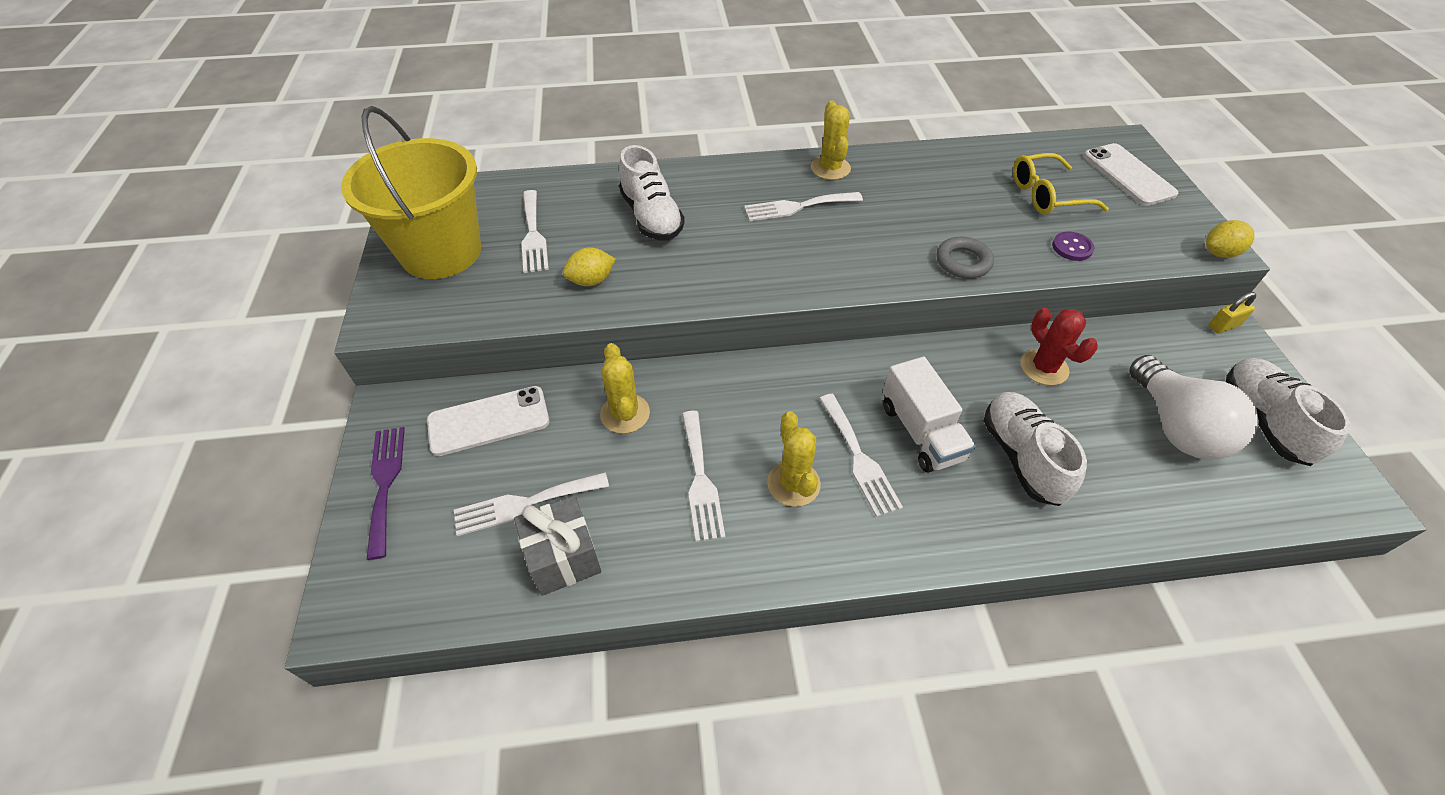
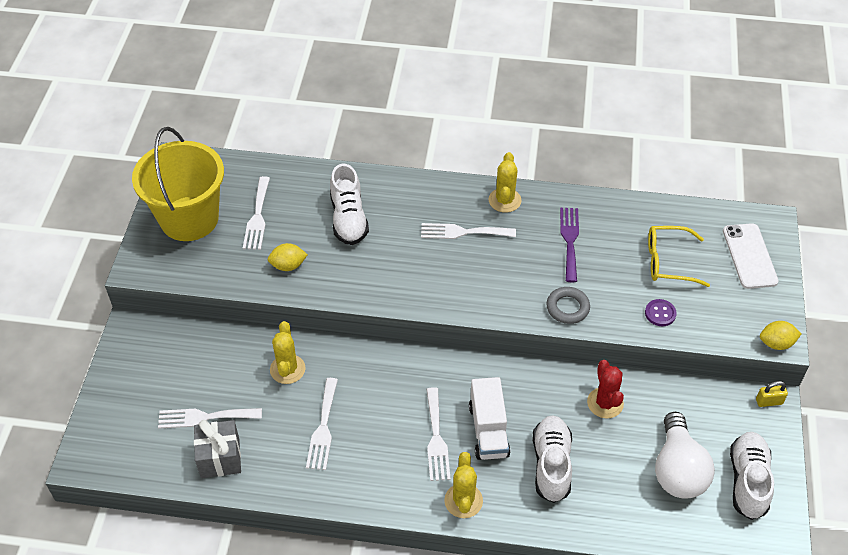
camera: 15 degrees right, 0 degrees up
purple fork [366,427,405,560] -> purple fork moved to [560,208,579,282]
white phone [427,386,550,456] -> none
yellow cactus [767,411,821,507] -> yellow cactus moved to [444,452,483,518]

